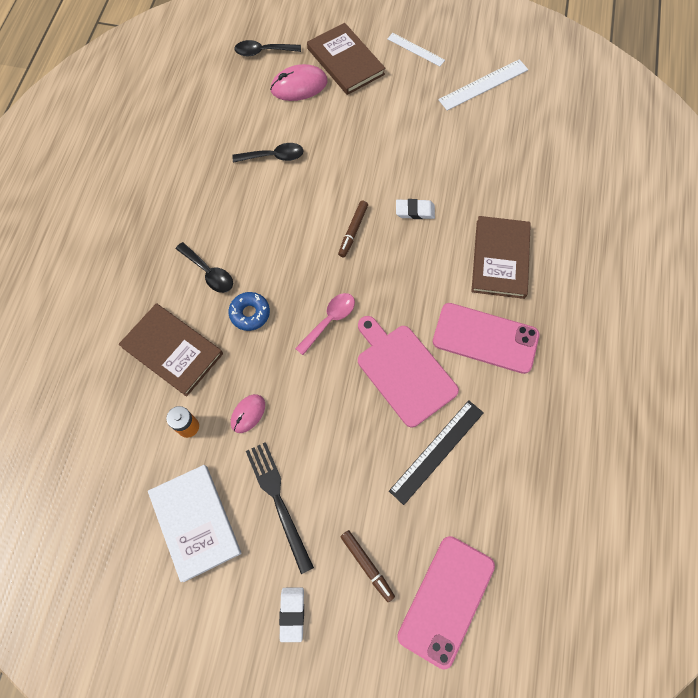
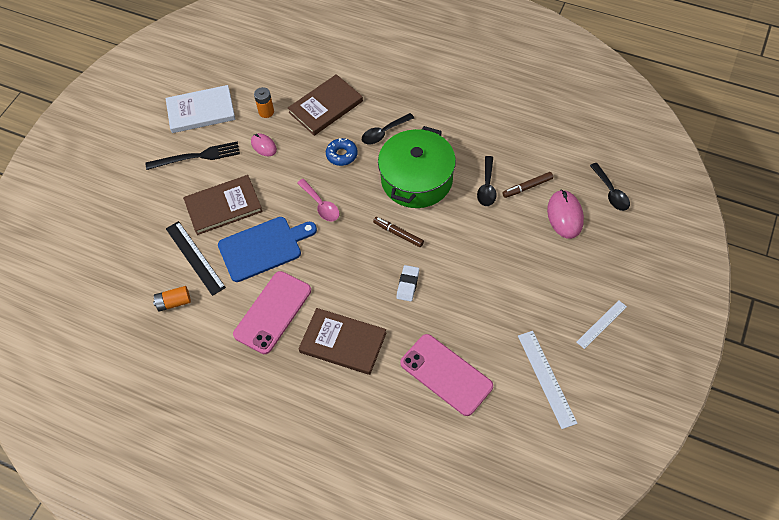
camera: 105 degrees right, 10 degrees down
black spoon [234,40,301,56] -> black spoon turned 150 degrees clockwise [590,163,630,211]
white eraser [279,588,304,642] -> none
brown book [307,23,385,95] -> brown book moved to [183,175,263,235]
brown marker [340,530,395,602] -> brown marker moved to [502,172,553,198]
pink cutting board [358,316,459,427] -> blue cutting board [218,217,317,282]
pink phone [397,536,495,670] -> pink phone moved to [400,334,493,416]
none -> orange battery [153,286,191,312]
none -> green pot [378,126,456,208]

